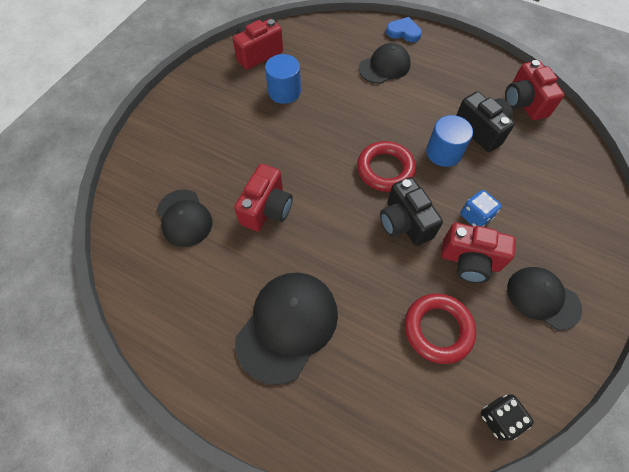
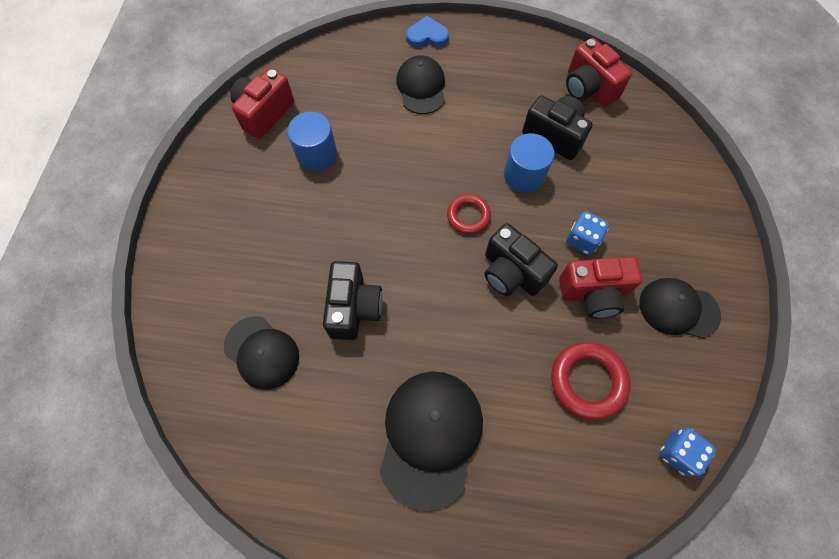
camera: 20 degrees left, 5 degrees up
red camera [234,164,293,231] -> black camera [323,261,383,340]
red ring [357,141,416,192] -> red ring [447,194,491,234], size x0.64
black cap [359,43,411,84] -> black cap turned 45 degrees counterclockwise [396,55,445,114]
black dice [481,394,534,441] -> blue dice [659,428,716,476]

